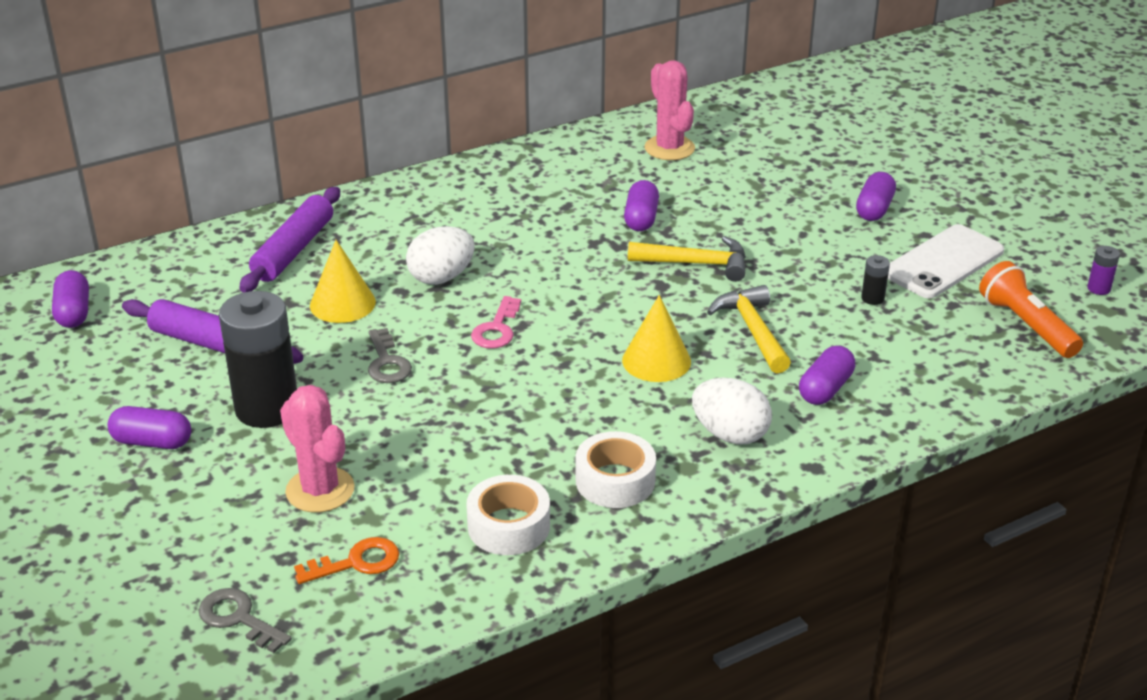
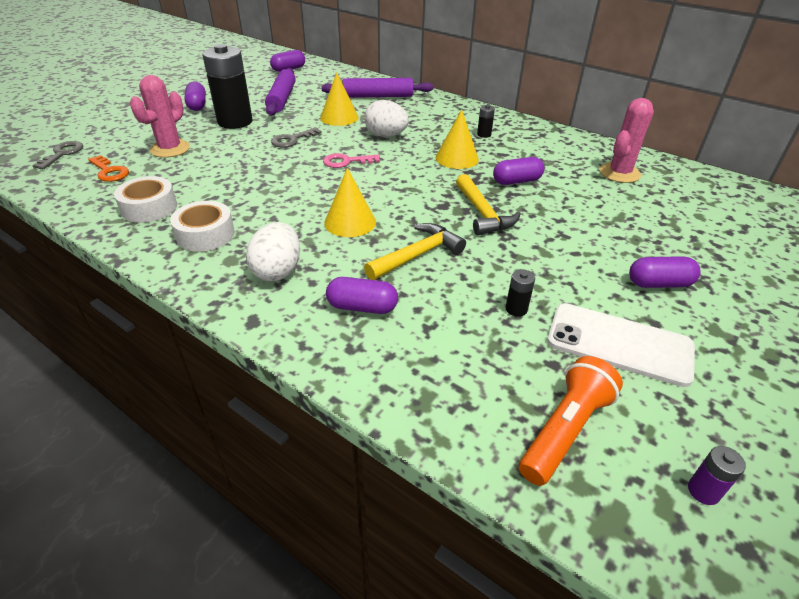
camera: 65 degrees right, 5 degrees up
none -> yellow cone [436,109,479,169]
none -> black battery [477,105,495,138]

